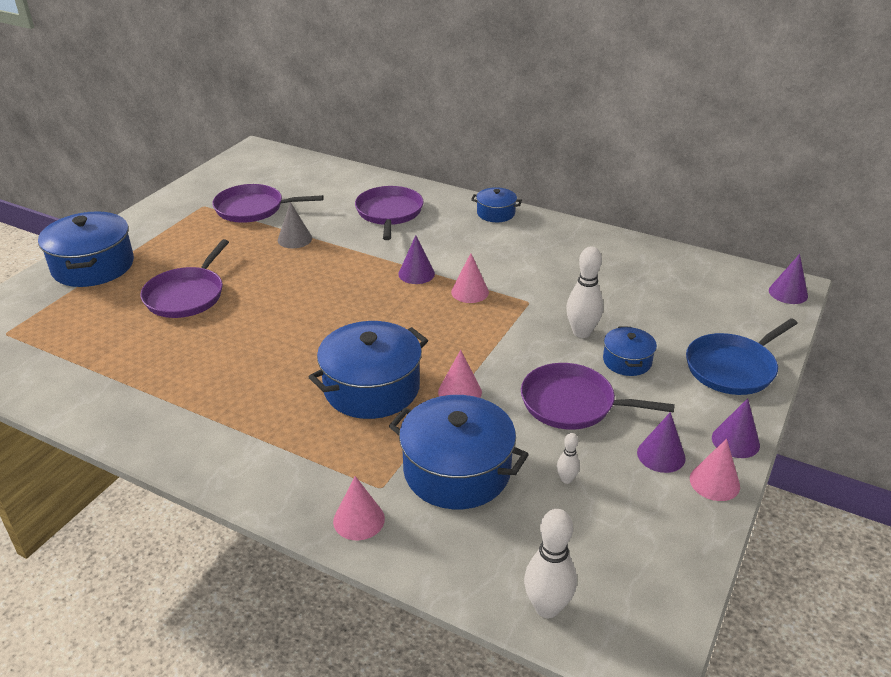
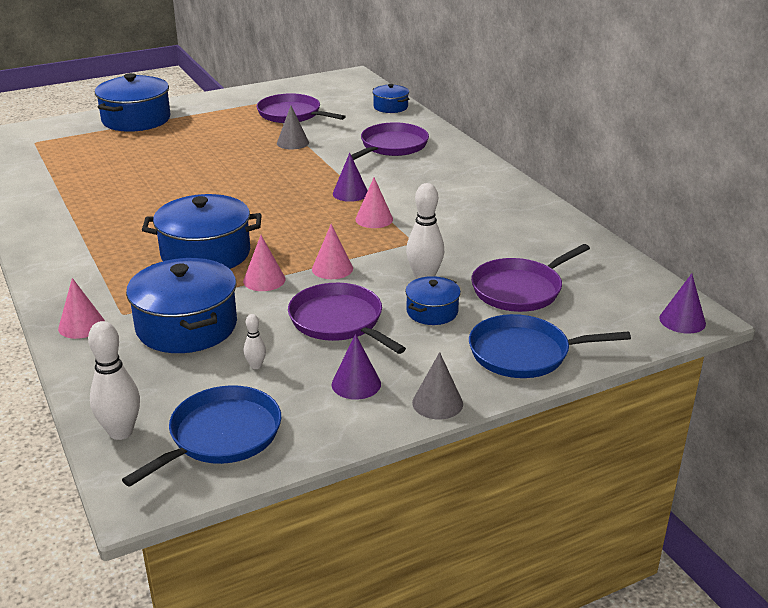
camera: 35 degrees right, 5 degrees down
purple pan [140,239,229,318] -> purple pan moved to [471,244,590,312]
blue pot [471,187,522,222] -> blue pot moved to [372,84,409,113]
pink cone [690,439,740,501] -> pink cone moved to [312,224,353,279]
purple cone [712,398,760,458] -> grey cone [412,352,463,419]
none -> blue pan [122,385,281,487]

